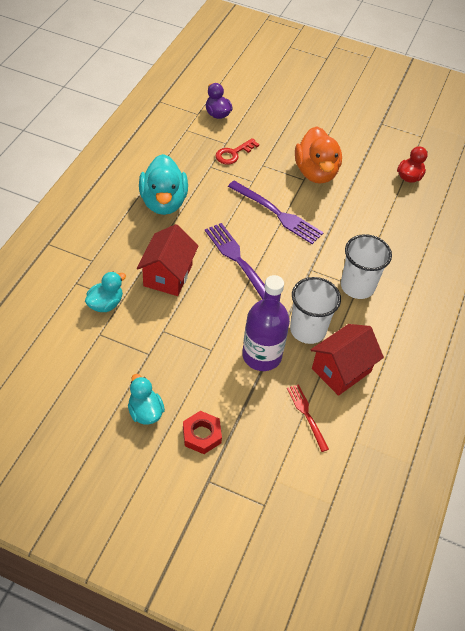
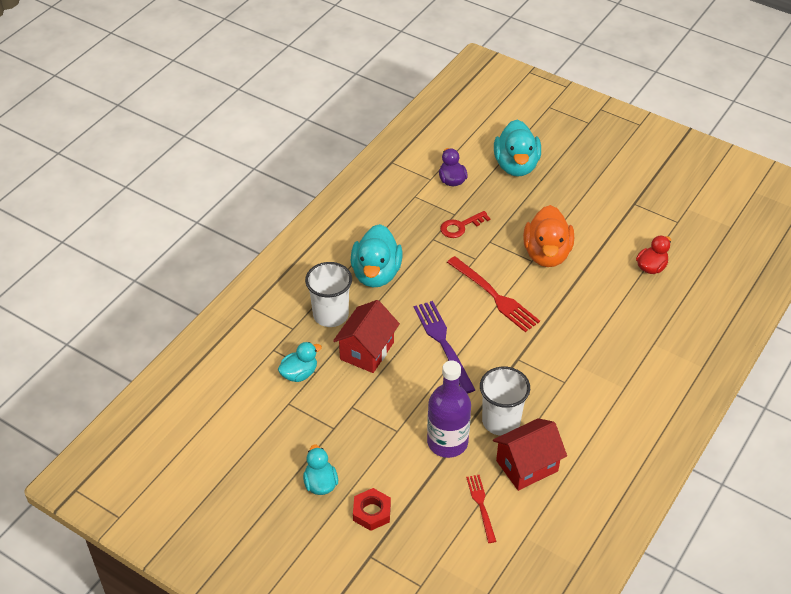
camera: 15 degrees right, 5 degrees down
purple fork [228,181,324,244] -> red fork [447,256,540,332]
white cup [341,234,392,299] -> white cup moved to [305,262,352,327]
none -> turquoise duck [494,120,541,177]

